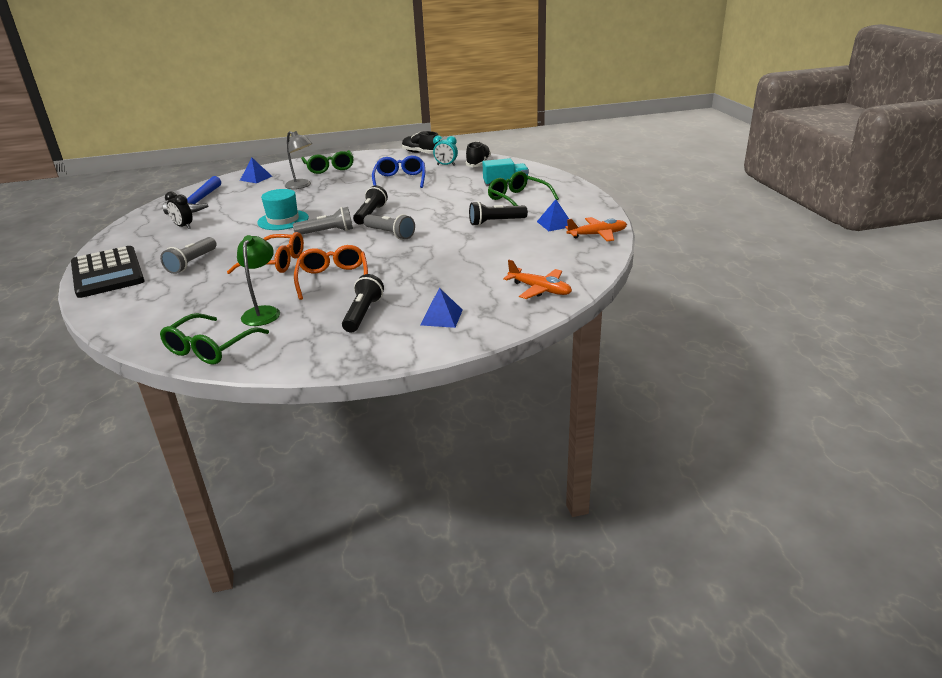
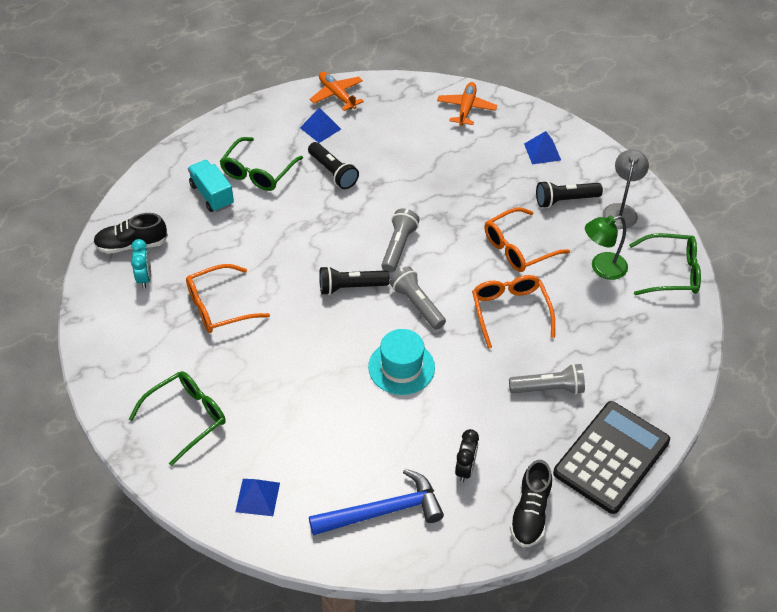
camera: 115 degrees left, 20 degrees up
grey lamp [285,131,312,189] -> grey lamp moved to [603,150,649,229]
blue glasses [372,156,425,188] -> orange glasses [186,264,270,333]
black shoe [402,131,440,154] -> black shoe moved to [510,460,552,547]

